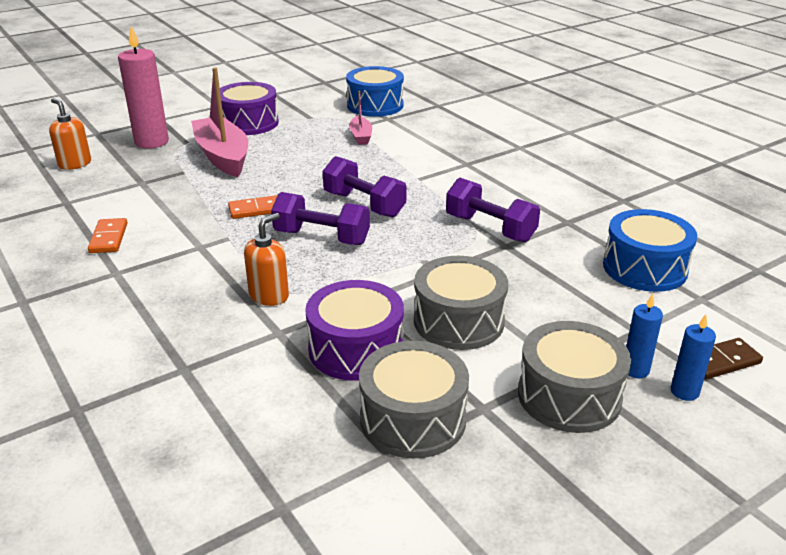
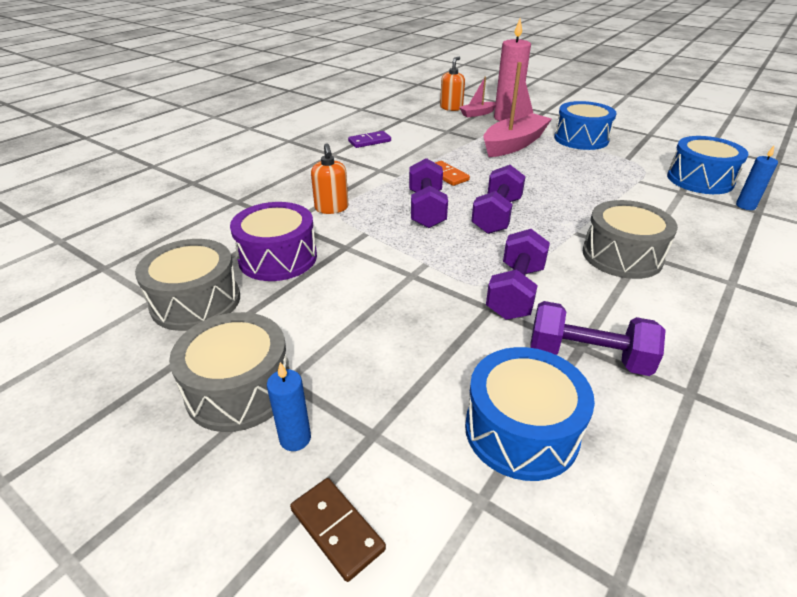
camera: 70 degrees right, 5 degrees up
orange domino [88,218,127,253] -> purple domino [348,131,391,148]
purple drum [220,82,279,135] -> blue drum [554,101,617,150]
orange soap dispenser [244,213,289,306] -> orange soap dispenser turned 60 degrees clockwise [311,143,349,214]
pink boat [349,91,372,145] -> pink boat moved to [459,76,496,118]
grey drum [414,256,508,350] -> grey drum moved to [583,200,678,279]
blue candle [671,314,716,401] -> blue candle moved to [736,146,778,210]
none -> purple dumbbell [530,301,666,376]

